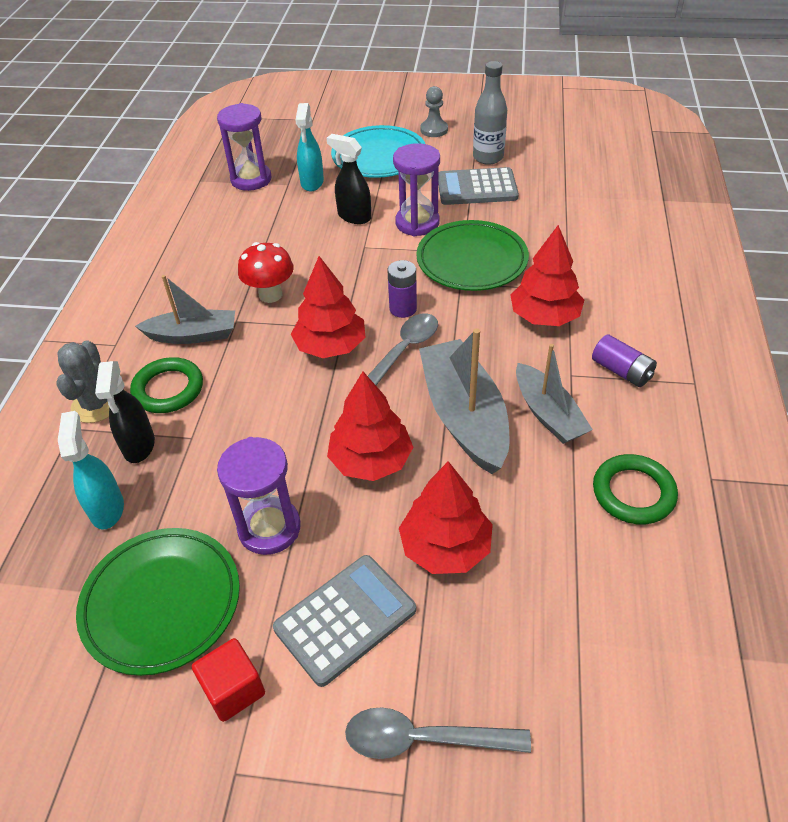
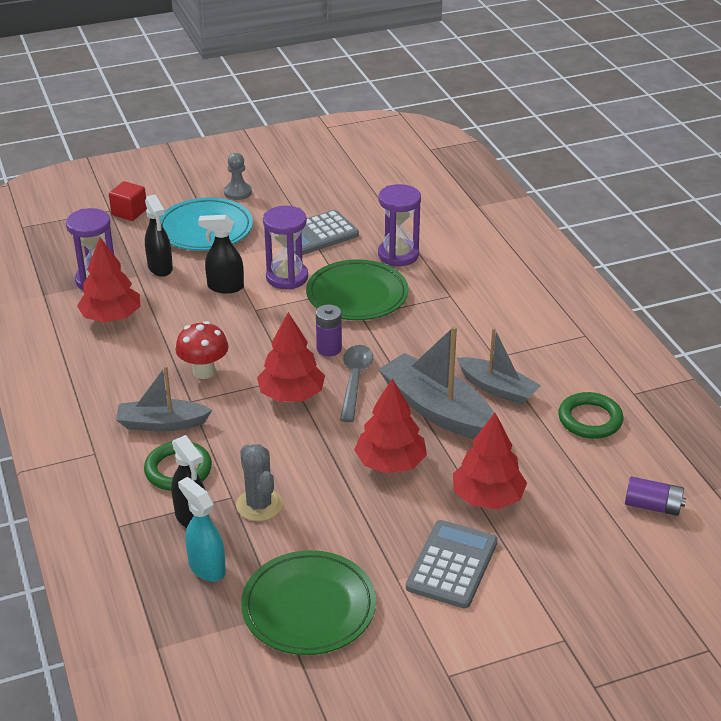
camera: 30 degrees left, 10 degrees down
grey cactus [56,340,109,423] -> grey cactus moved to [236,444,283,521]
grey boat [135,275,235,344] -> grey boat turned 150 degrees counterclockwise [116,366,212,431]
red cube [192,638,265,722] -> red cube moved to [109,181,147,221]
purple hourglass [217,437,301,555] -> purple hourglass moved to [378,184,421,266]
turquoise spray bottle [295,103,324,192] -> black spray bottle [145,194,173,277]
grey spoon [345,707,531,759] -> none
grey bottle [473,61,507,165] -> none
red tree [510,225,584,326] -> red tree moved to [77,237,140,322]
purple battery [592,334,657,387] -> purple battery moved to [625,476,686,516]

